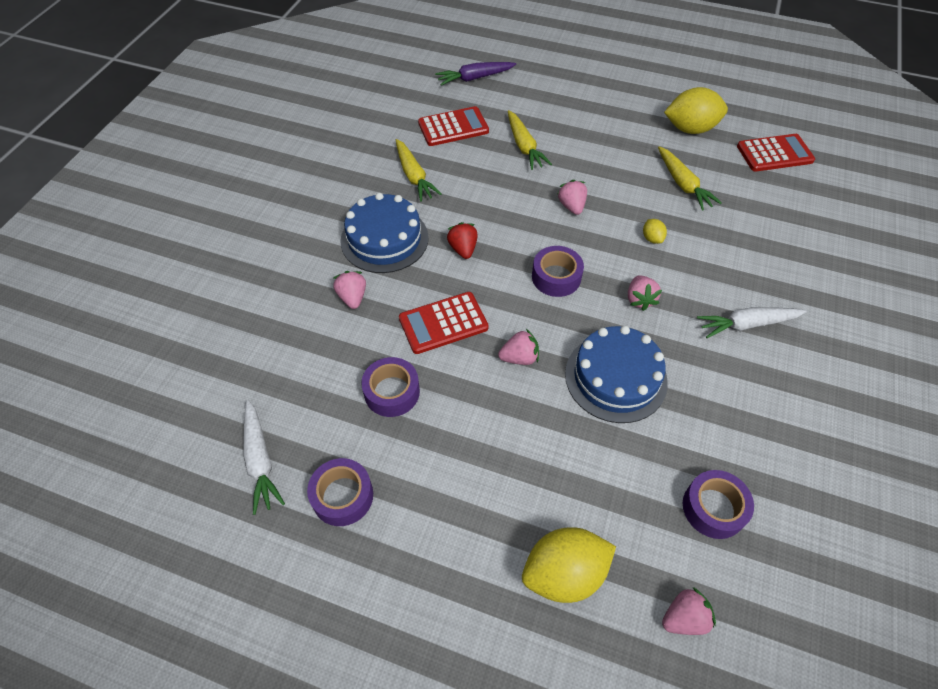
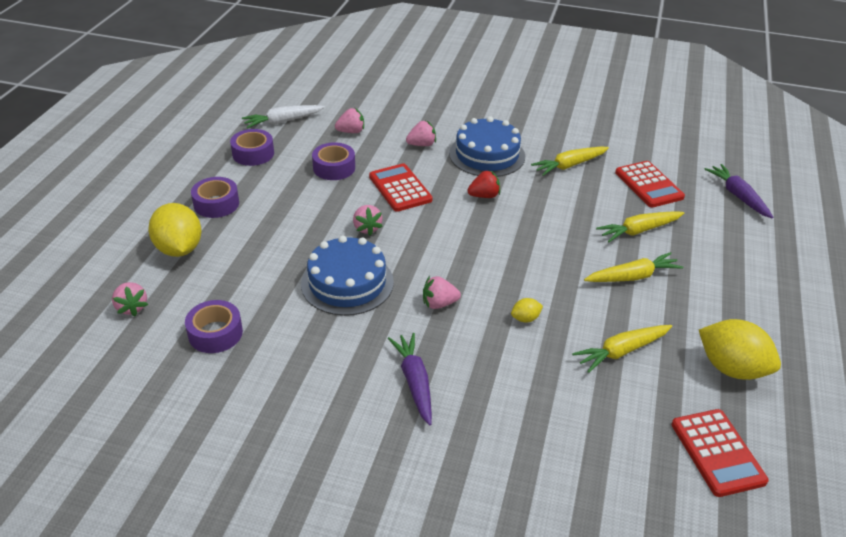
camera: 85 degrees right, 15 degrees down
purple tape [532,246,584,297] -> purple tape moved to [191,177,239,218]
pink strawberry [557,180,587,215] -> pink strawberry moved to [335,108,364,133]
yellow lemon [664,87,728,134] -> yellow lemon turned 45 degrees counterclockwise [699,319,781,380]
white carrot [697,307,807,338] -> purple carrot [388,333,432,425]
none -> yellow carrot [584,252,683,282]

